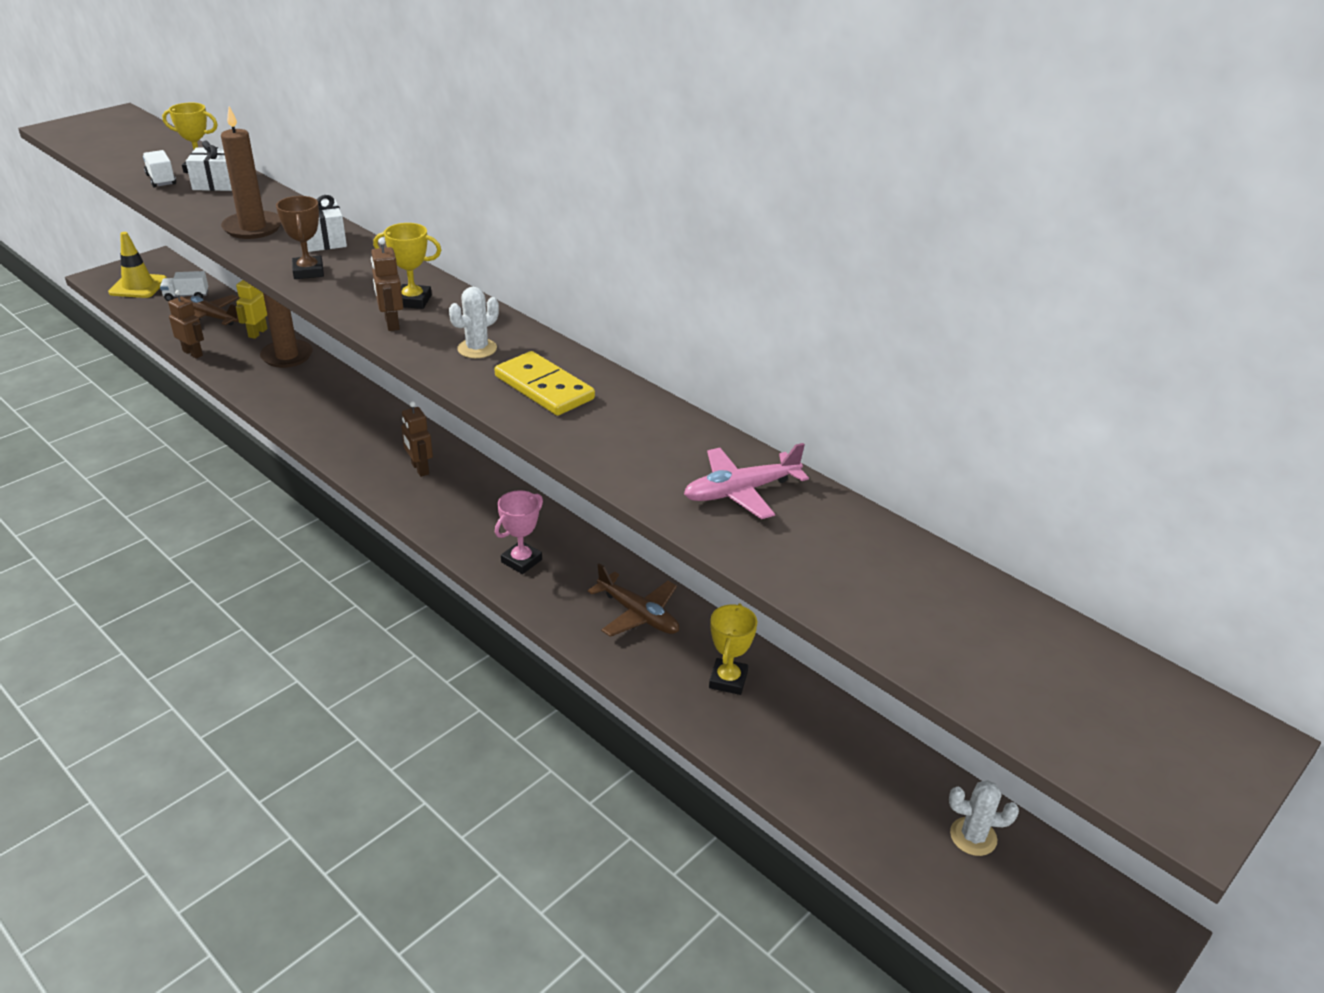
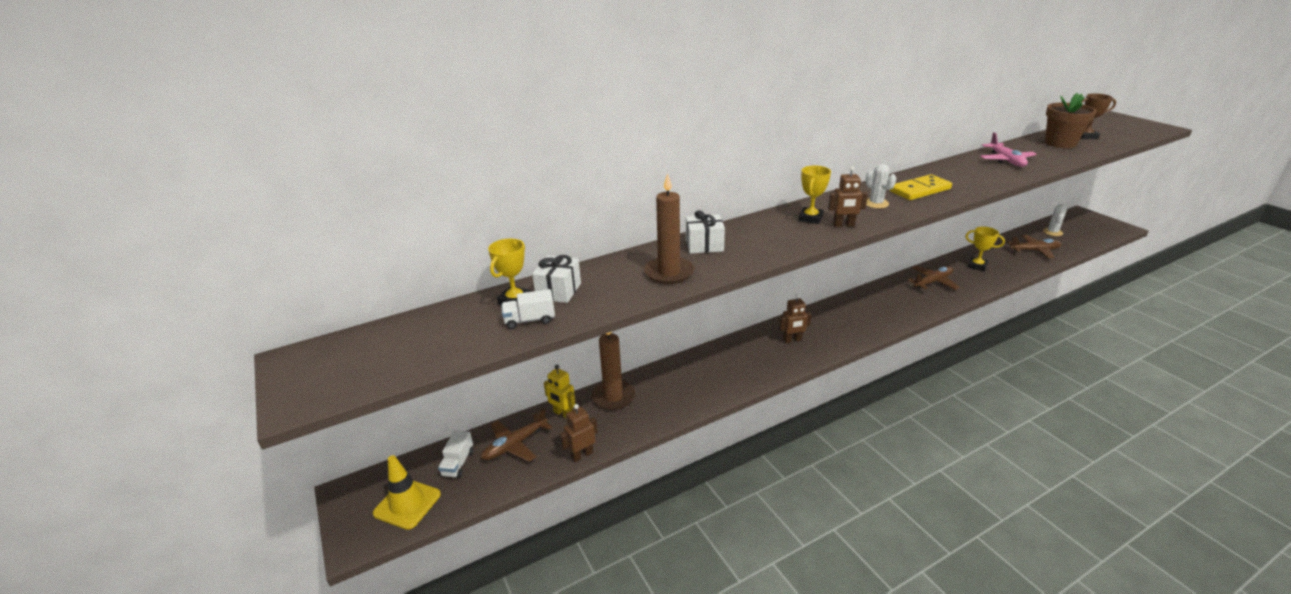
camera: 70 degrees left, 5 degrees down
brown trophy [276,196,324,279] -> brown trophy moved to [1081,93,1116,139]
pink trophy [495,490,543,574] -> none
none -> brown plane [1007,235,1062,258]
none -> brown flower pot [1045,93,1097,148]

